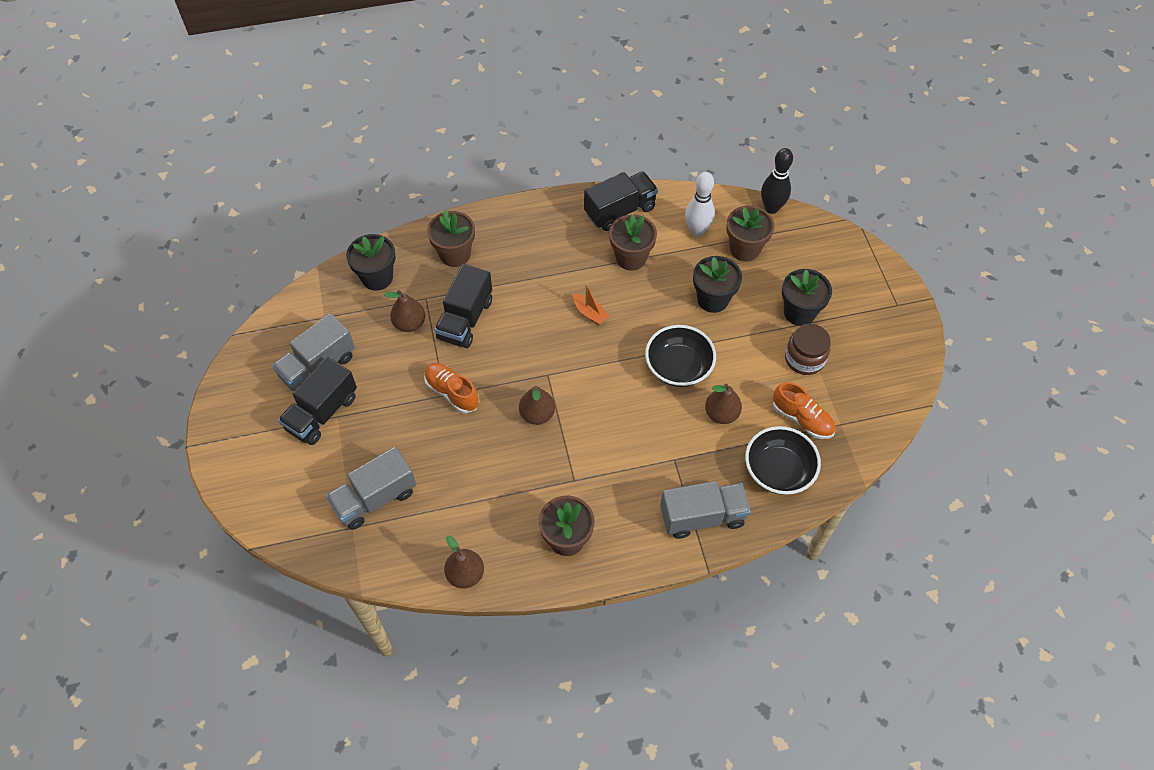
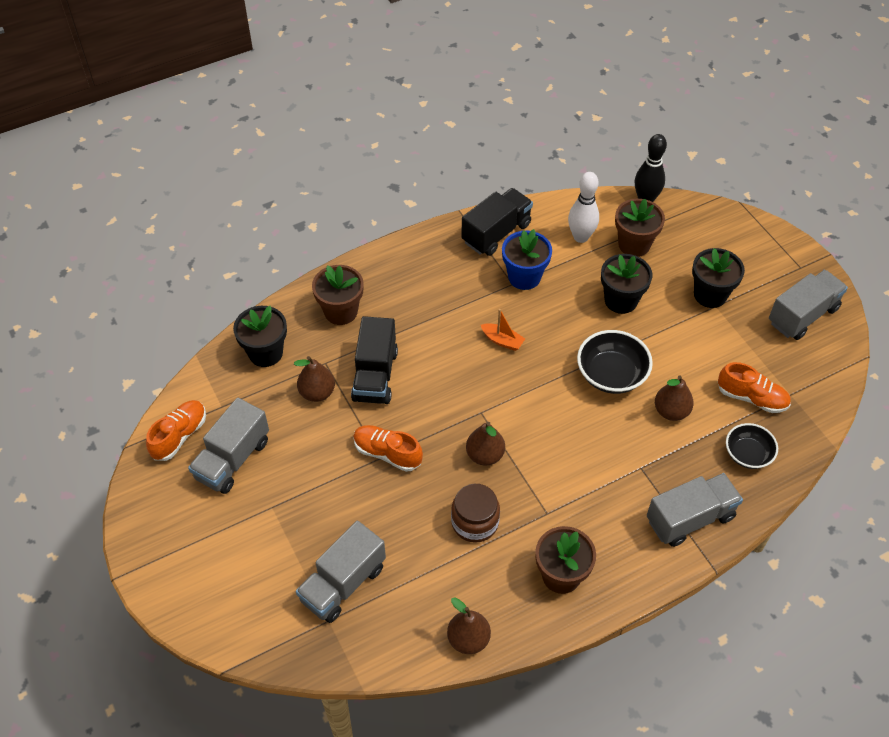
camera: 15 degrees left, 5 degrees down
black truck [278,357,357,445] -> none
brown flower pot [609,215,657,271] -> blue flower pot [502,229,552,290]
black bowl [745,426,821,495] -> black bowl [726,423,778,469], size x0.66
brown jar [785,324,831,375] -> brown jar moved to [451,484,500,543]
none -> orange shoe [146,400,206,461]
none -> grey truck [769,270,848,340]

